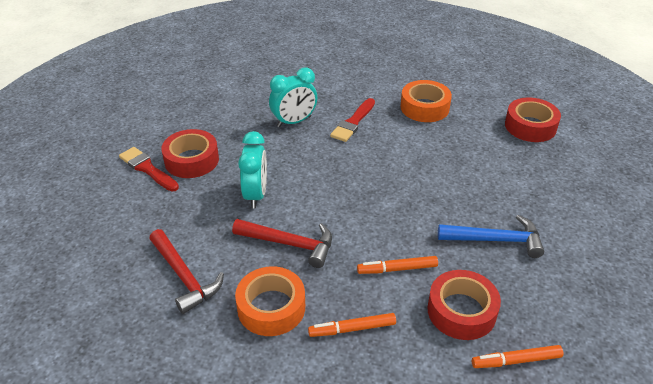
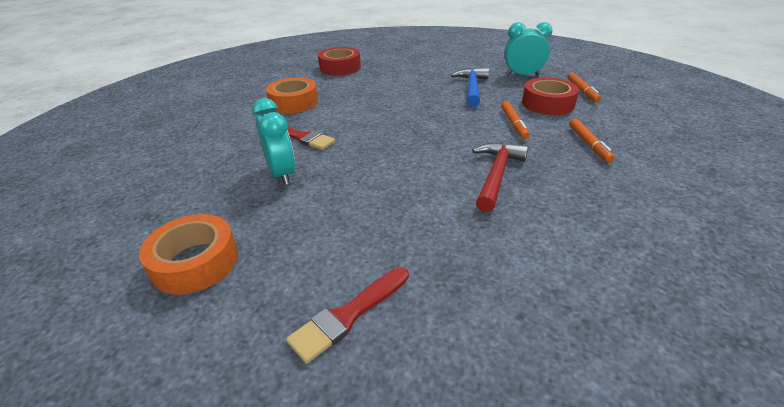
camera: 85 degrees left, 5 degrees down
red hammer [149,229,224,314] -> none
red tape [161,129,219,178] -> none
orange tape [235,266,305,336] -> orange tape moved to [139,214,238,295]
turquoise clock [238,131,267,208] -> turquoise clock moved to [504,22,552,76]

